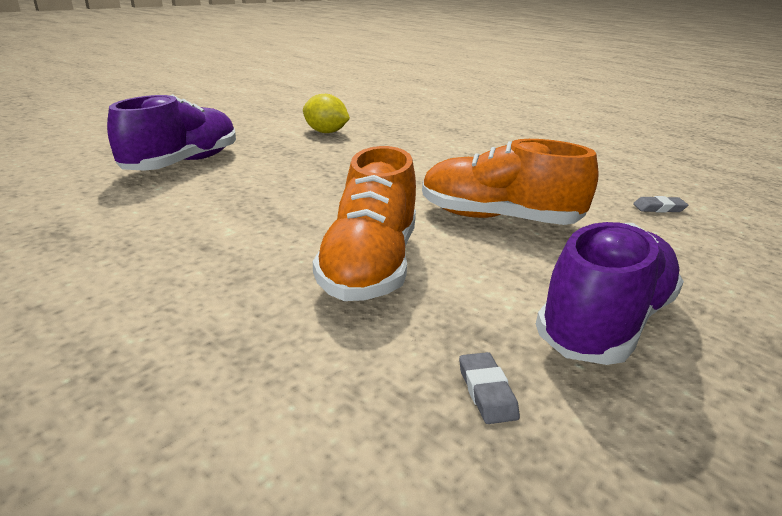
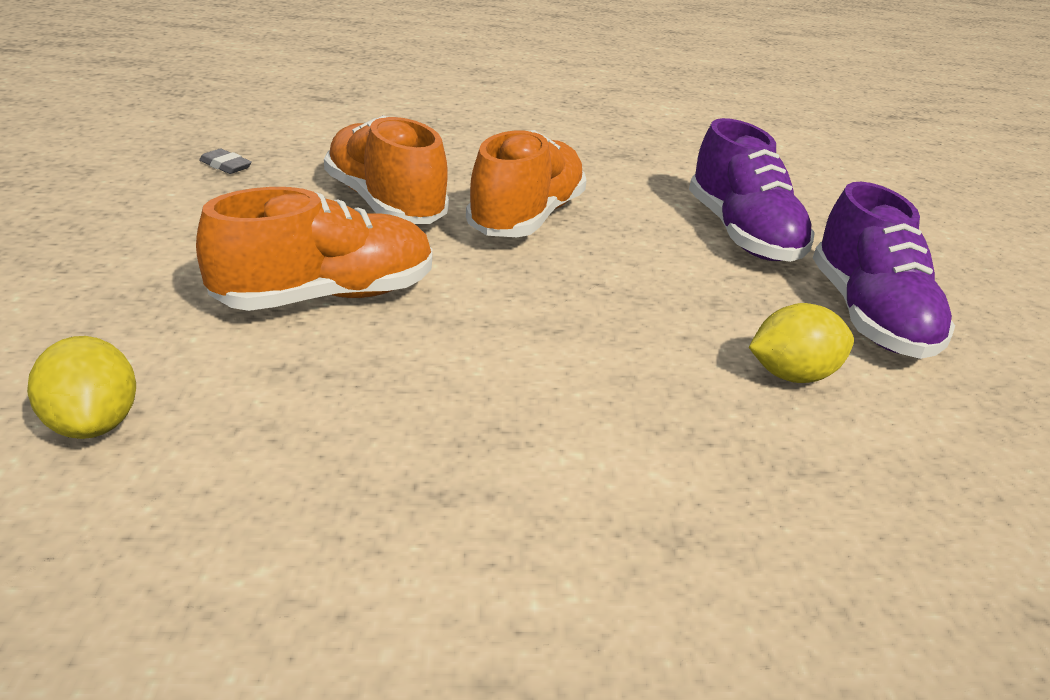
camera: 135 degrees right, 5 degrees up
purple shoe [536,222,684,365] -> purple shoe moved to [813,182,955,359]
grey eraser [633,196,688,213] -> yellow lemon [27,336,136,439]
none -> orange shoe [466,130,587,237]

